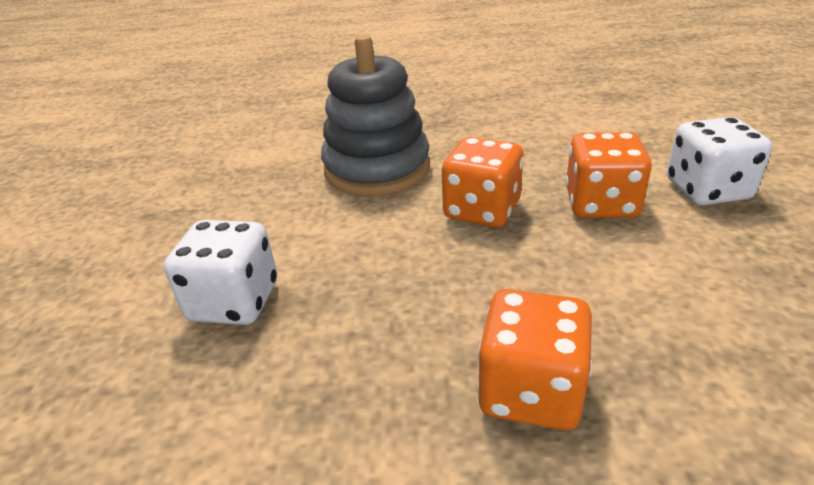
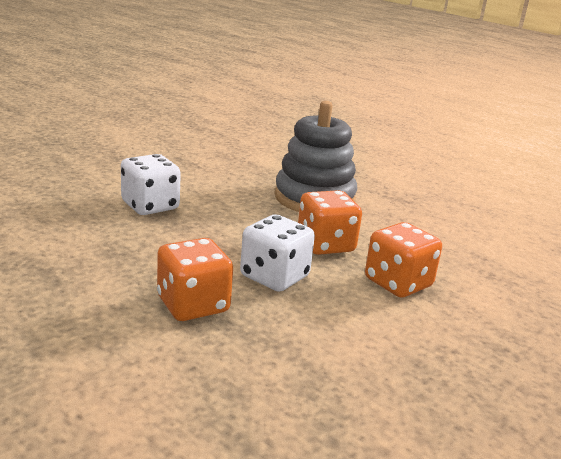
camera: 40 degrees right, 10 degrees down
white dice [667,117,772,205] -> white dice moved to [240,214,315,292]

